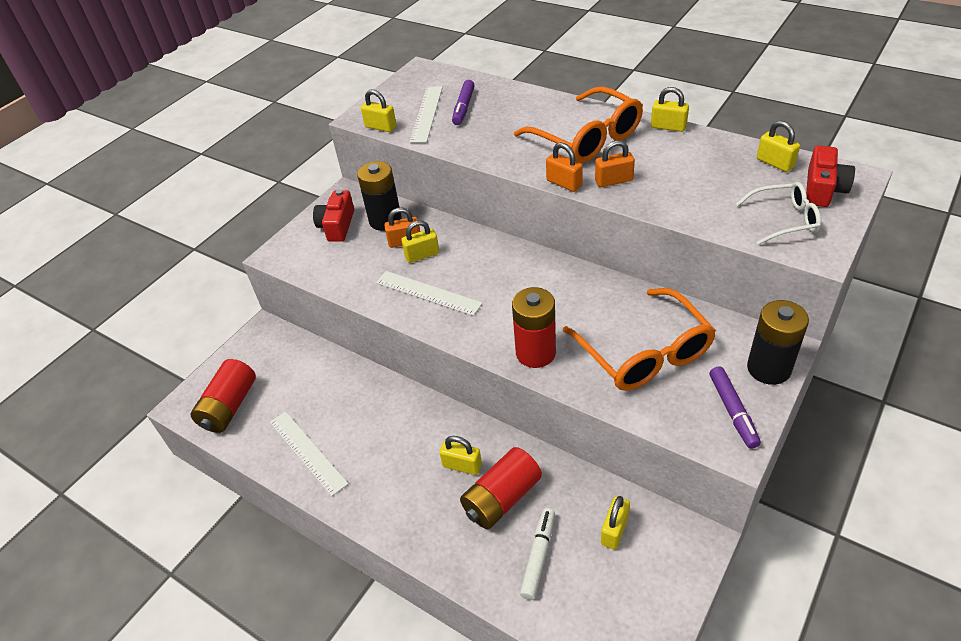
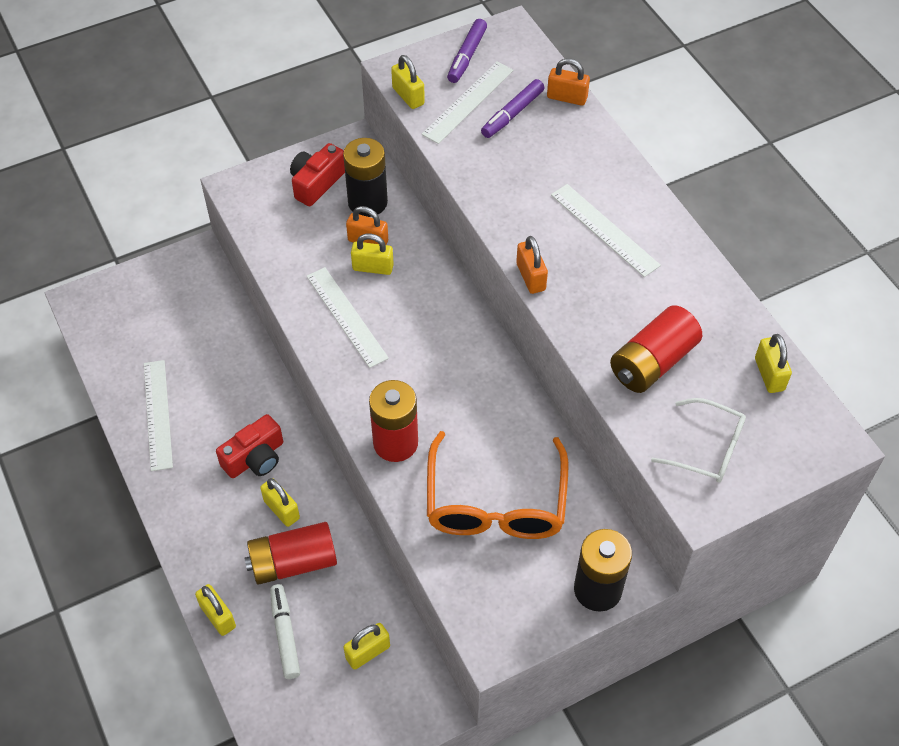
camera: 25 degrees right, 10 degrees up
red battery [190,359,256,433] -> red battery moved to [610,305,702,393]
orange glasses [514,87,643,163] -> white ruler [551,184,661,277]
white marker [520,508,555,600] -> white marker turned 60 degrees counterclockwise [270,584,300,679]
orange padlock [595,140,635,187] -> orange padlock moved to [547,58,590,106]
yellow padlock [651,87,689,132] -> yellow padlock moved to [195,584,236,636]
purple marker [709,366,761,449] -> purple marker moved to [447,19,487,83]
red camera [806,146,855,207] -> red camera moved to [216,414,283,478]

